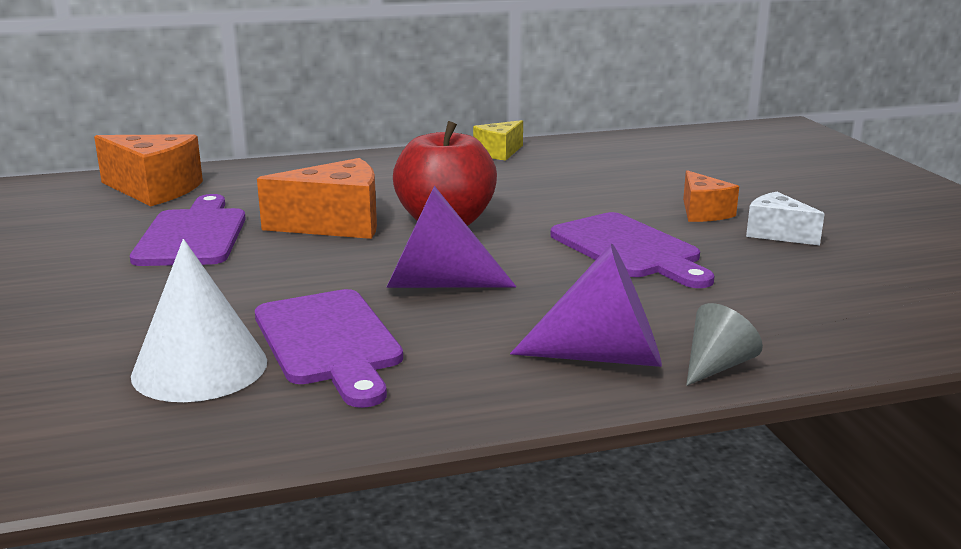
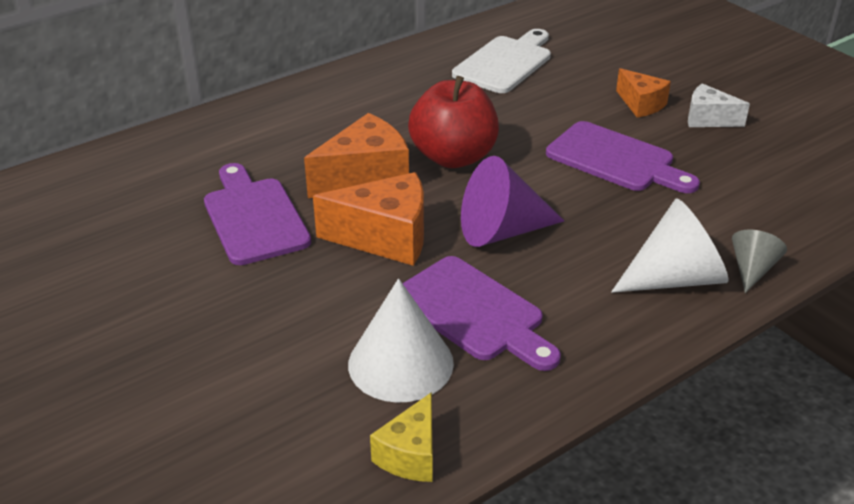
camera: 20 degrees left, 15 degrees up
orange cheese [94,134,203,206] -> orange cheese moved to [313,172,424,266]
yellow cheese [473,120,523,161] -> yellow cheese moved to [370,392,432,482]
purple cone [510,243,662,367] -> white cone [611,198,729,293]
none -> white cutting board [452,29,551,93]

